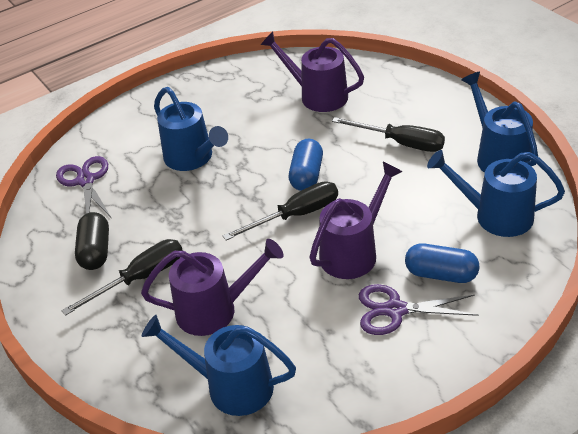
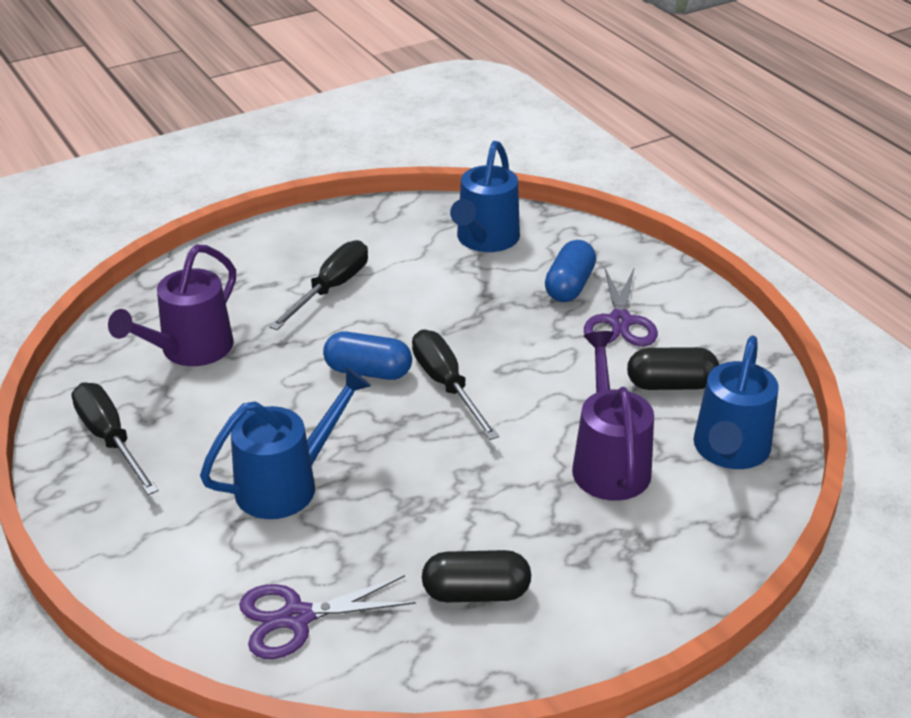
camera: 90 degrees left, 5 degrees down
black screwdriver [61,239,183,316] -> black screwdriver moved to [71,382,159,495]
purple watering can [309,162,403,279] -> none
blue watering can [461,72,538,173] -> none
none -> black capsule [627,347,719,390]

